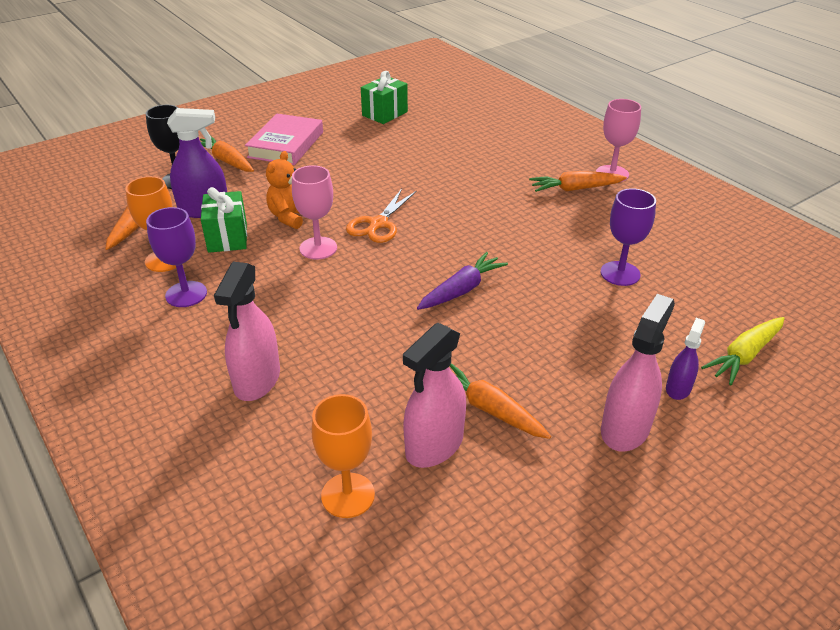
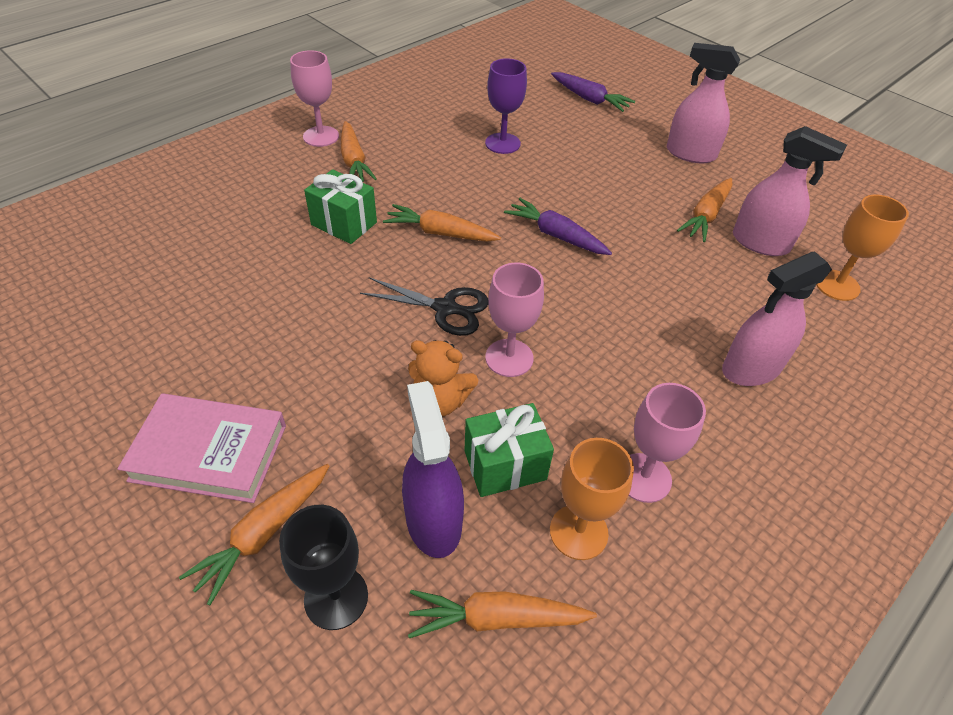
camera: 100 degrees left, 10 degrees up
purple goblet [146,207,207,307] -> pink goblet [629,383,706,503]
pink spray bottle [214,262,280,401] -> pink spray bottle turned 150 degrees clockwise [722,251,832,386]
orange scissors [346,189,417,243] -> black scissors [360,277,489,336]
green gift [361,71,408,124] -> green gift moved to [304,169,377,244]
purple spray bottle [666,318,705,400] -> none
yellow carrot [701,317,785,385] -> purple carrot [551,72,635,112]
none -> orange carrot [383,204,501,242]

